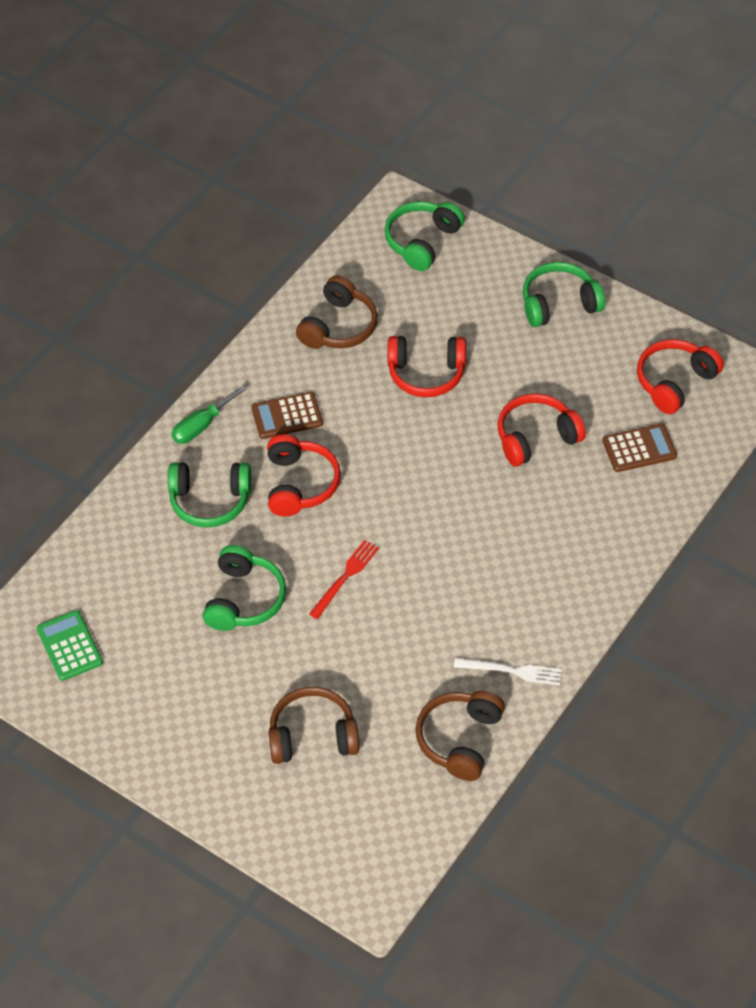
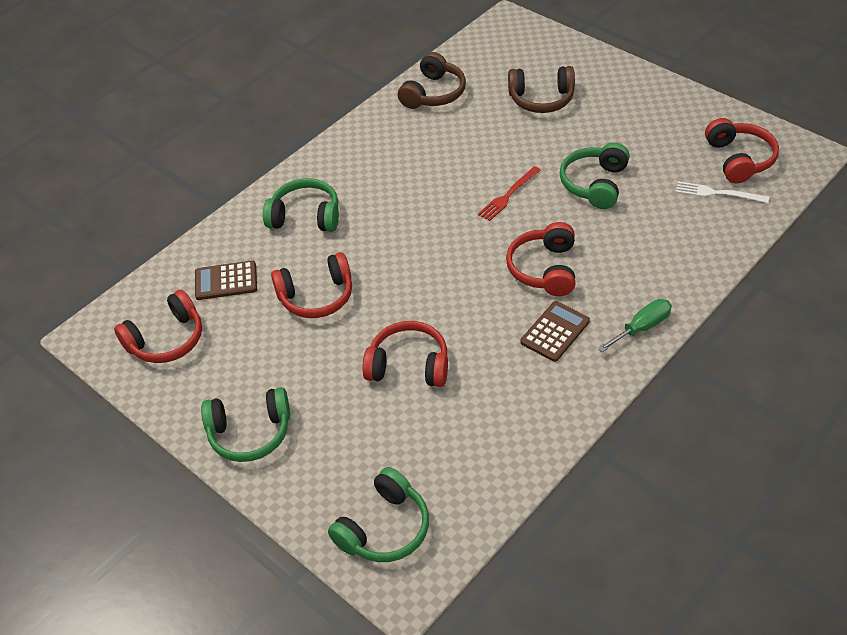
camera: 170 degrees left, 5 degrees down
green calculator [37,610,103,681] -> red headphones [705,118,779,183]
green headphones [168,462,251,528] -> green headphones moved to [263,178,339,232]
brown calculator [251,392,323,439] -> brown calculator turned 45 degrees counterclockwise [521,301,590,362]
brown headphones [296,276,378,349] -> none
white fork [454,658,562,686] -> white fork moved to [676,181,769,203]

